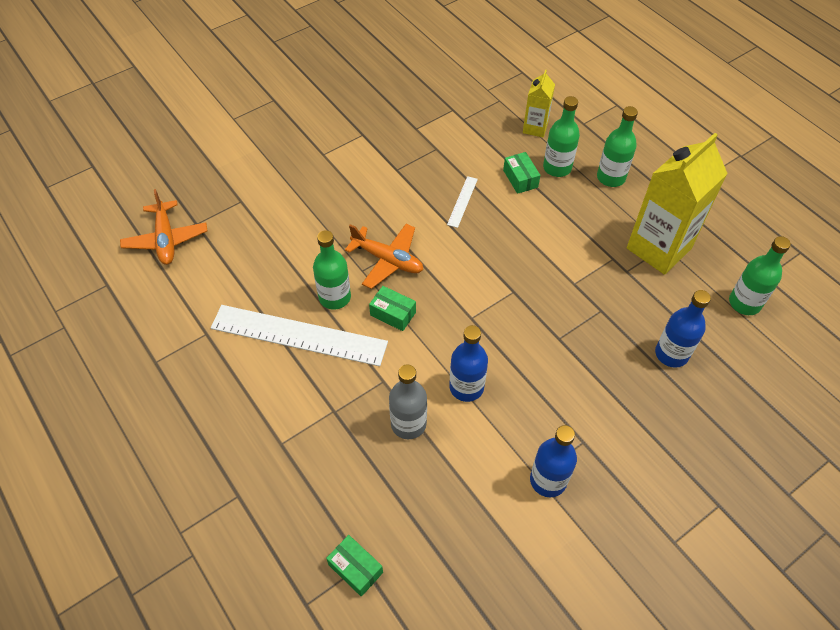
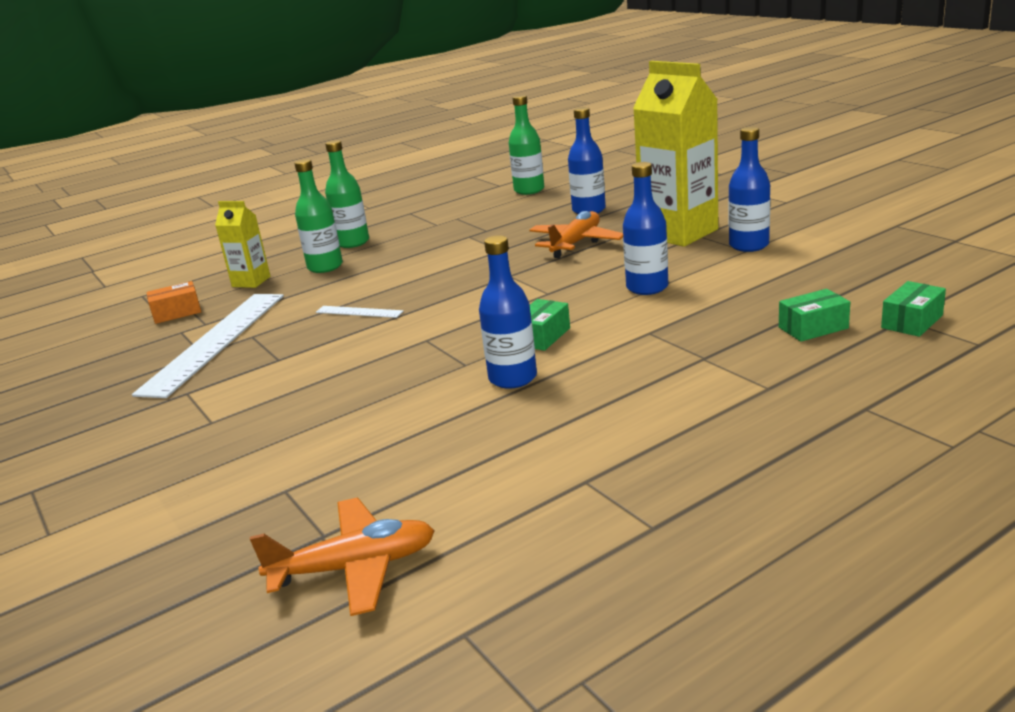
camera: 85 degrees left, 30 degrees down
white ruler [211,305,388,366] -> white ruler moved to [132,294,284,398]
green bottle [313,230,351,310] -> blue bottle [479,235,537,389]
orange plane [345,224,423,289] -> orange plane moved to [529,211,623,258]
grey bottle [389,365,427,439] -> none
green box [503,152,540,194] -> green box moved to [779,289,850,342]
yellow carton [627,133,728,275] -> yellow carton moved to [633,61,718,247]
none -> orange box [147,281,201,324]

